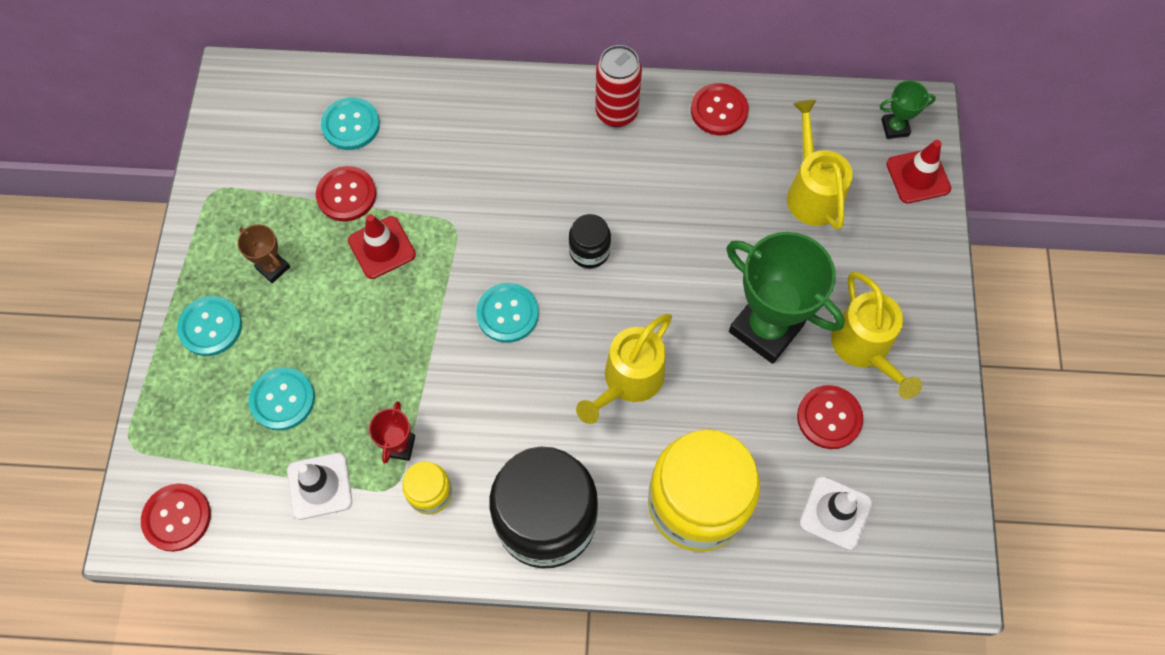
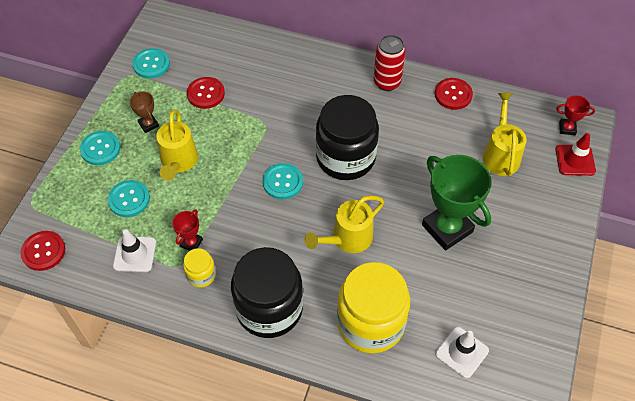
camera: 15 degrees right, 10 degrees down
turquoise button [321,97,380,150] -> turquoise button moved to [132,48,170,79]
red traffic cone [348,214,416,279] -> none
black jar [569,214,611,268] -> black jar [316,95,379,180], size x2.22
red button [797,385,864,449] -> none
yellow watering can [831,272,922,399] -> yellow watering can moved to [156,109,198,181]
green trophy [880,81,936,139] -> red trophy [556,95,595,135]

